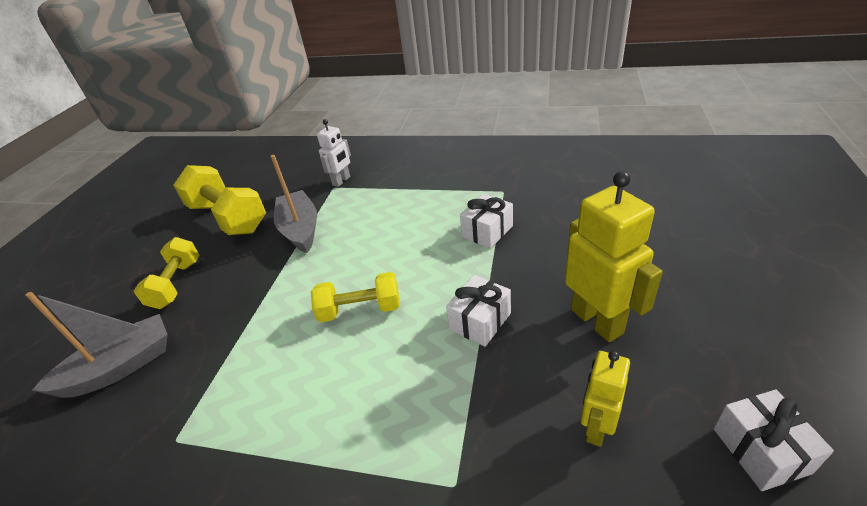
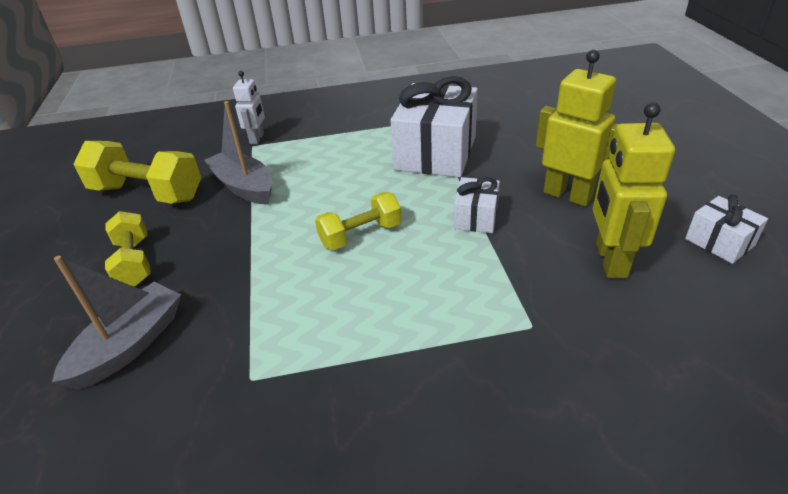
camera: 25 degrees left, 0 degrees up
white gift [460,194,513,249] -> white gift [391,76,478,177], size x2.02
yellow robot [581,351,630,447] -> yellow robot [592,102,675,278], size x1.71

